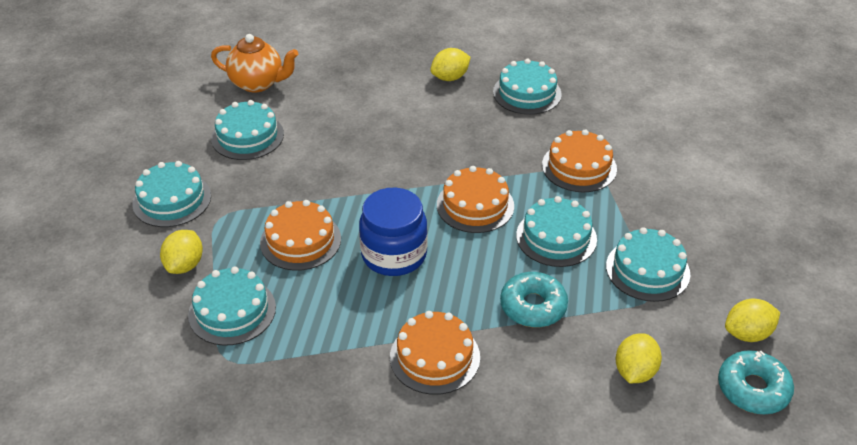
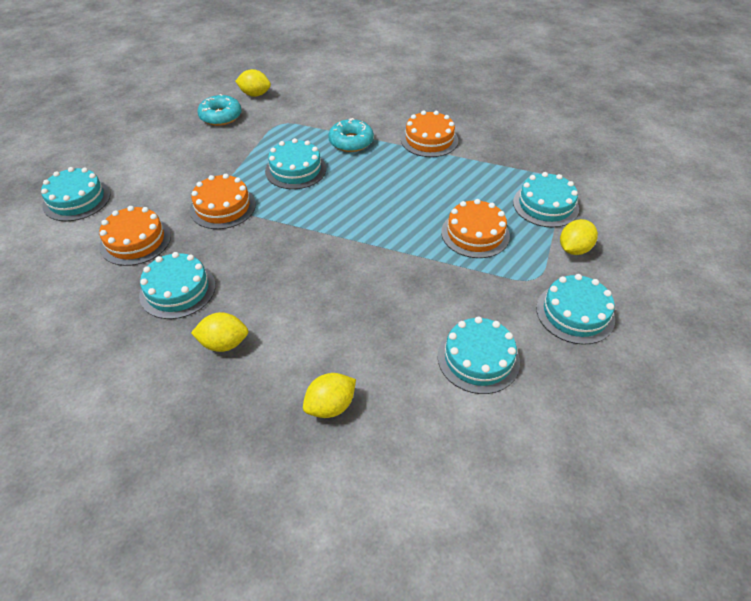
camera: 150 degrees left, 5 degrees up
orange teapot [211,34,298,93] -> none
blue jar [359,188,428,276] -> none
orange cake [437,166,514,233] -> orange cake moved to [99,206,171,266]
turquoise cake [606,227,690,302] -> turquoise cake moved to [41,167,111,221]
yellow lemon [616,333,662,383] -> yellow lemon moved to [303,373,356,418]
turquoise donut [718,350,794,414] -> turquoise donut moved to [197,94,242,126]

